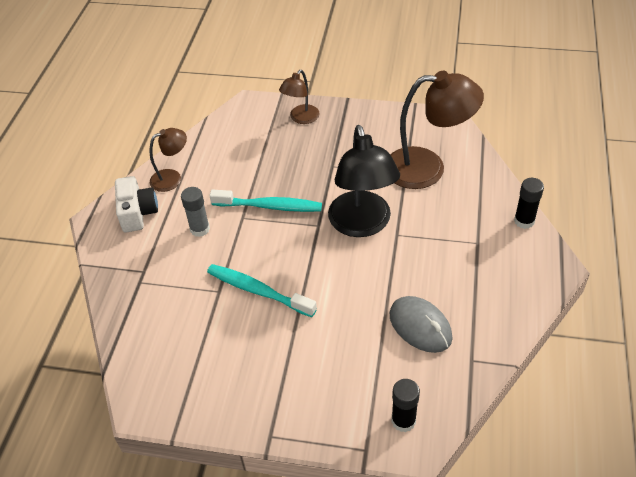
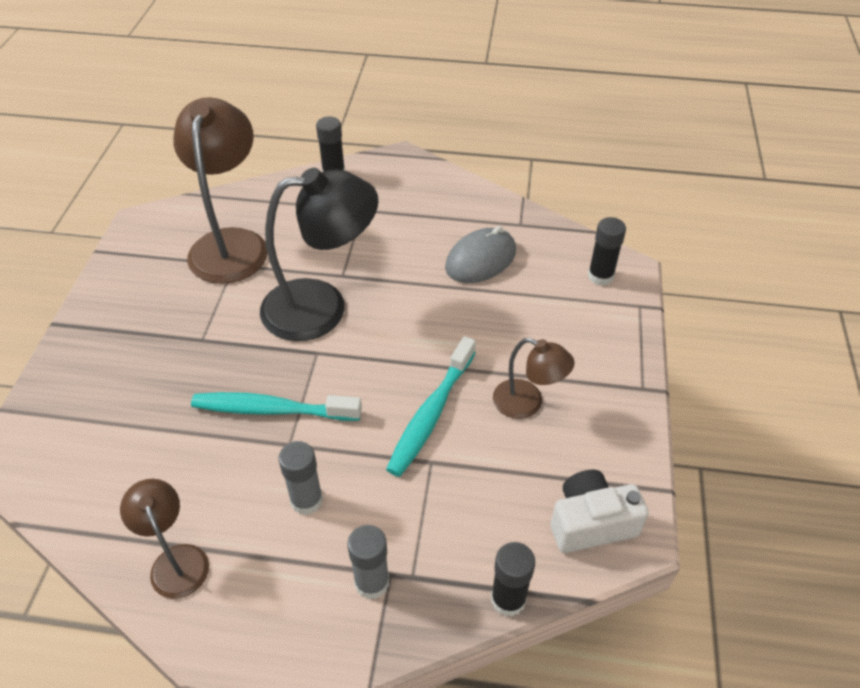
camera: 95 degrees left, 0 degrees up
white camera [115,176,158,233] -> white camera moved to [550,470,649,553]
turquoise toothbrush [210,190,322,212] -> turquoise toothbrush turned 90 degrees counterclockwise [191,392,362,421]
brown lamp [279,70,320,124] -> brown lamp moved to [493,338,575,419]
none -> grey glue stick [347,525,389,599]
none -> black glue stick [491,542,535,617]

